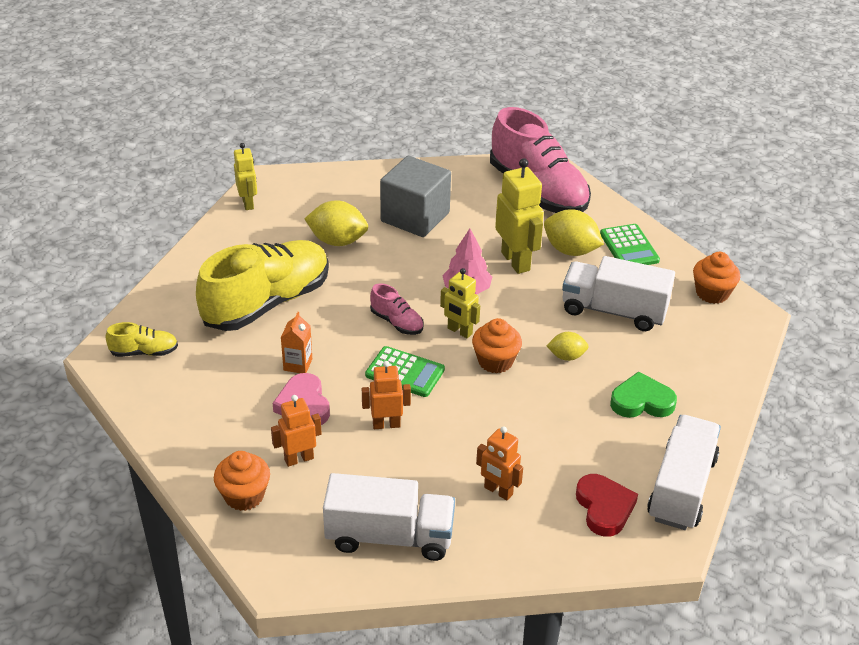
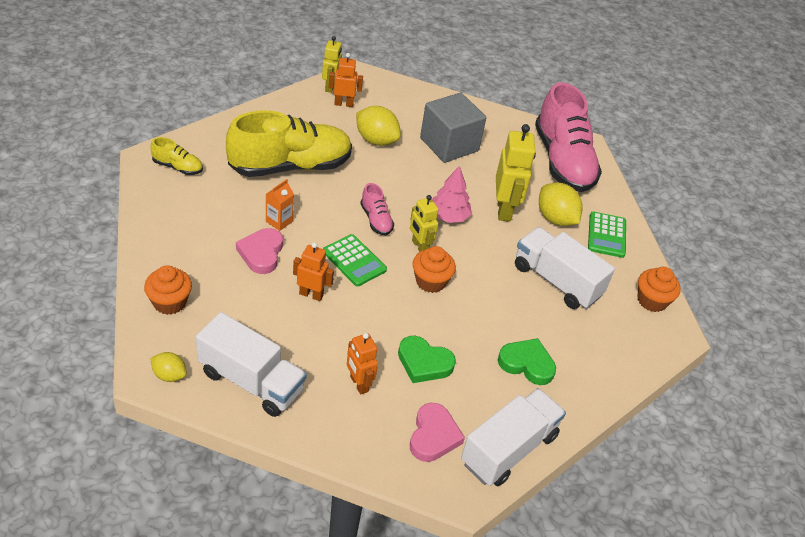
camera: 20 degrees right, 5 degrees up
orange robot [271,395,322,467] -> orange robot moved to [329,53,363,107]
yellow lemon [547,332,589,361] -> yellow lemon moved to [150,352,187,382]
red heart [576,474,638,537] -> pink heart [410,403,465,462]
none -> green heart [398,336,456,383]

